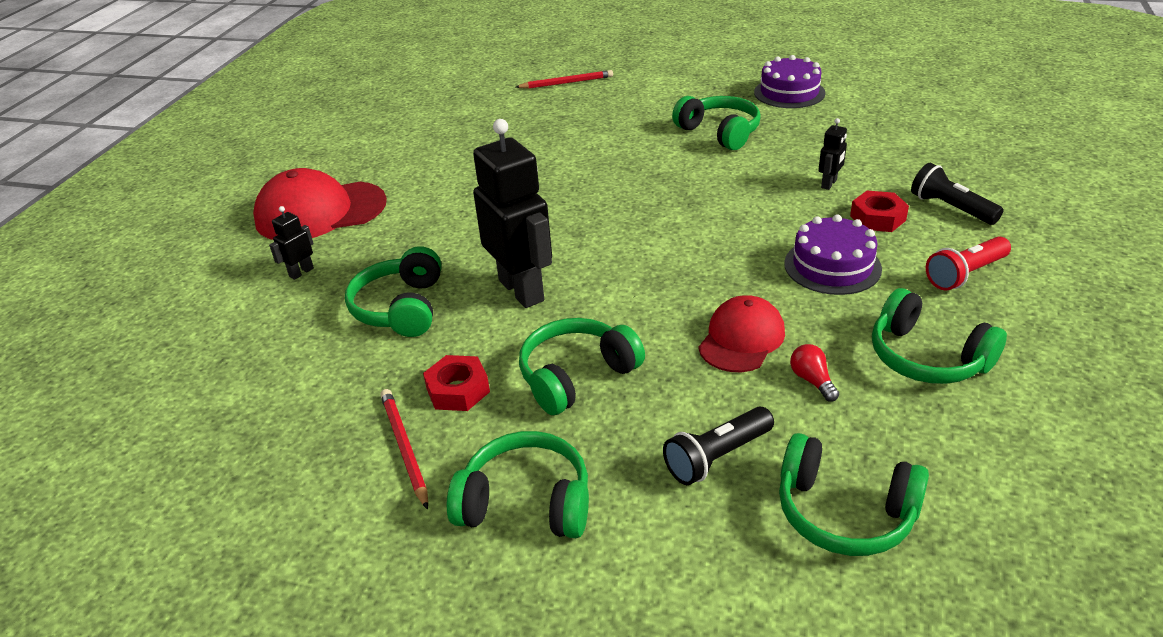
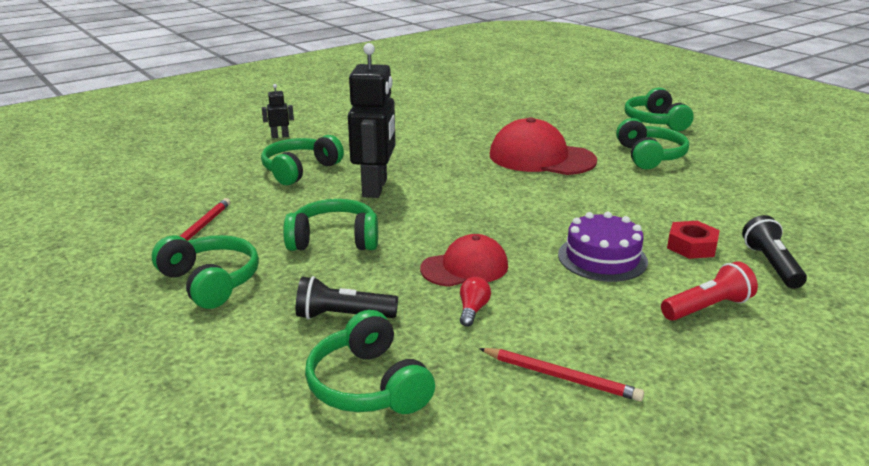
camera: 35 degrees right, 10 degrees down
red cap [253,168,387,240] -> red cap moved to [490,117,597,175]
red nut [423,355,490,411] -> none
red pencil [516,70,613,89] -> red pencil moved to [479,348,644,401]
purple cake [754,55,826,108] -> none
black robot [818,118,847,190] -> none
green headphones [872,288,1007,384] -> green headphones moved to [625,87,694,131]
red flashlight [926,236,1011,290] -> red flashlight turned 150 degrees clockwise [661,261,758,321]

